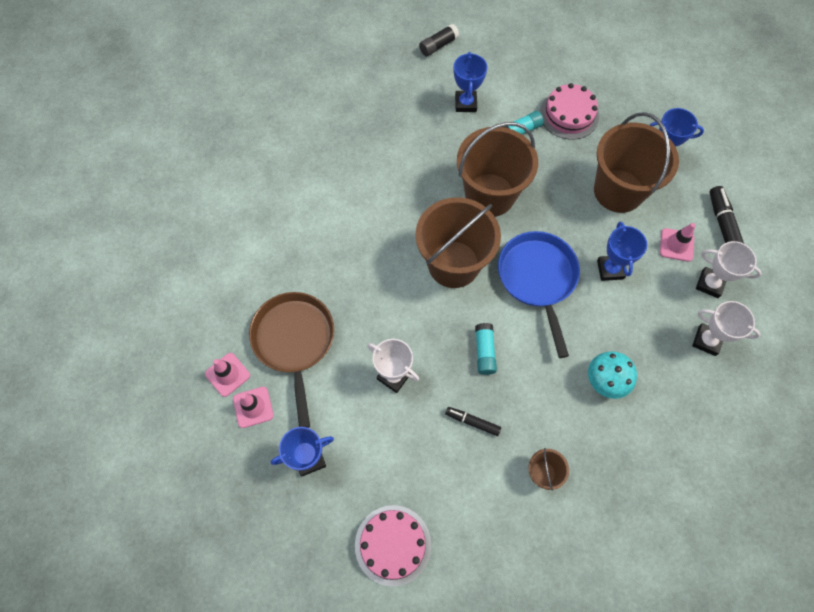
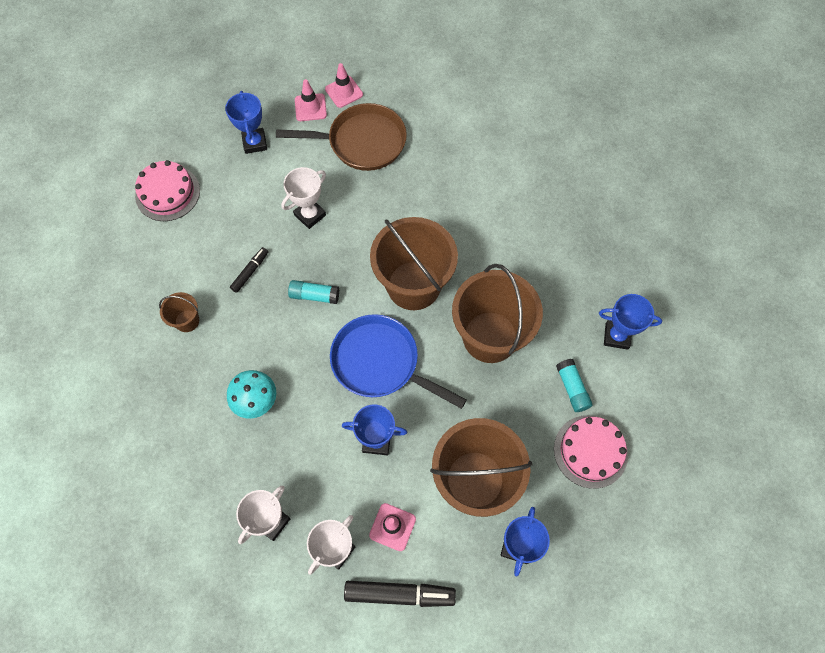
camera: 100 degrees right, 0 degrees up
black glue stick [419,24,459,56] -> none
blue pan [498,231,580,358] -> blue pan turned 150 degrees counterclockwise [330,314,467,409]

